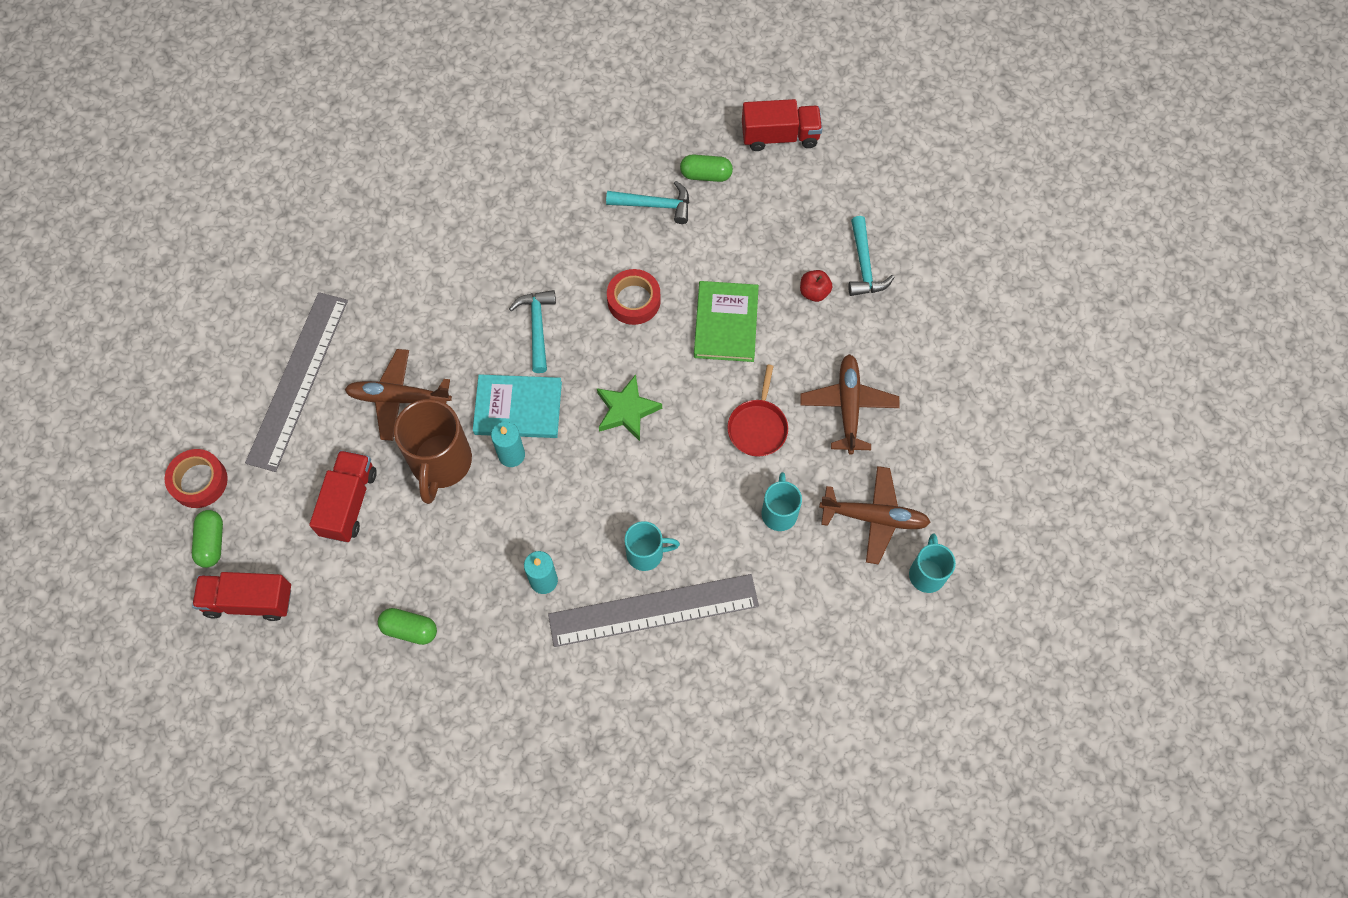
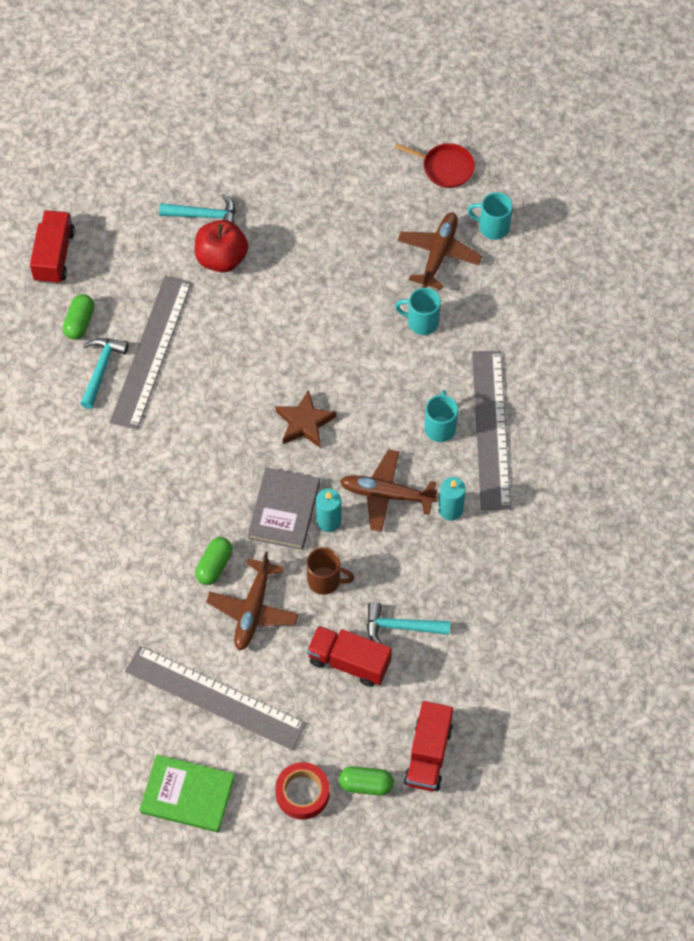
camera: 80 degrees left, 5 degrees down
green capsule [378,608,437,645] -> green capsule moved to [195,537,232,585]
brown mug [394,399,472,504] -> brown mug [306,547,354,595], size x0.58
turquoise book [473,374,562,438] -> grey book [248,467,320,550]
turquoise hammer [509,290,556,373] -> turquoise hammer moved to [367,602,450,644]
green star [597,374,662,441] -> brown star [276,390,336,448]
red tape [607,269,661,325] -> none
green book [694,281,759,362] -> green book moved to [139,755,235,832]
red pan [727,364,788,457] -> red pan moved to [394,143,475,188]
red apple [800,270,832,302] -> red apple [195,220,248,273], size x1.85
brown plane [800,354,900,455] -> brown plane moved to [340,449,437,532]
none -> grey ruler [110,276,192,430]

